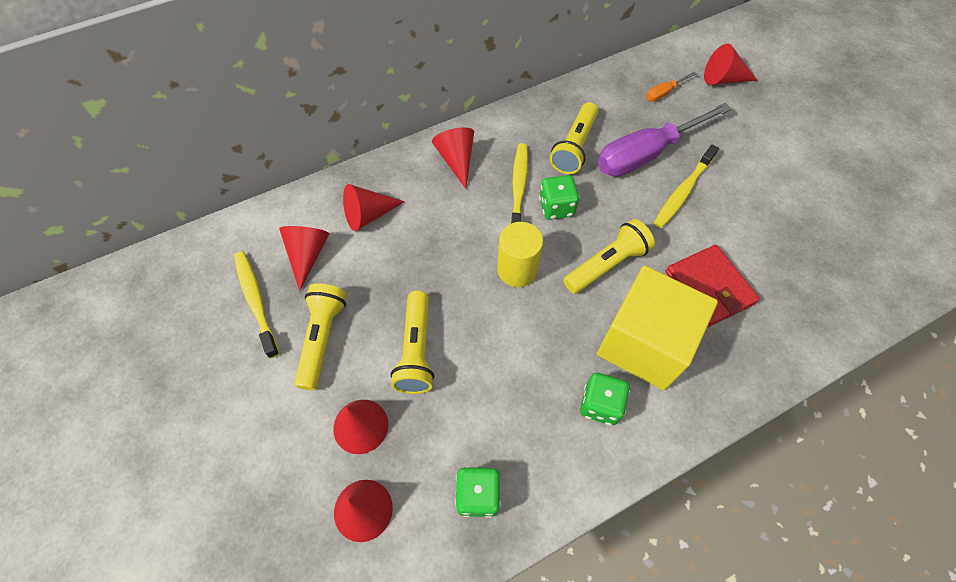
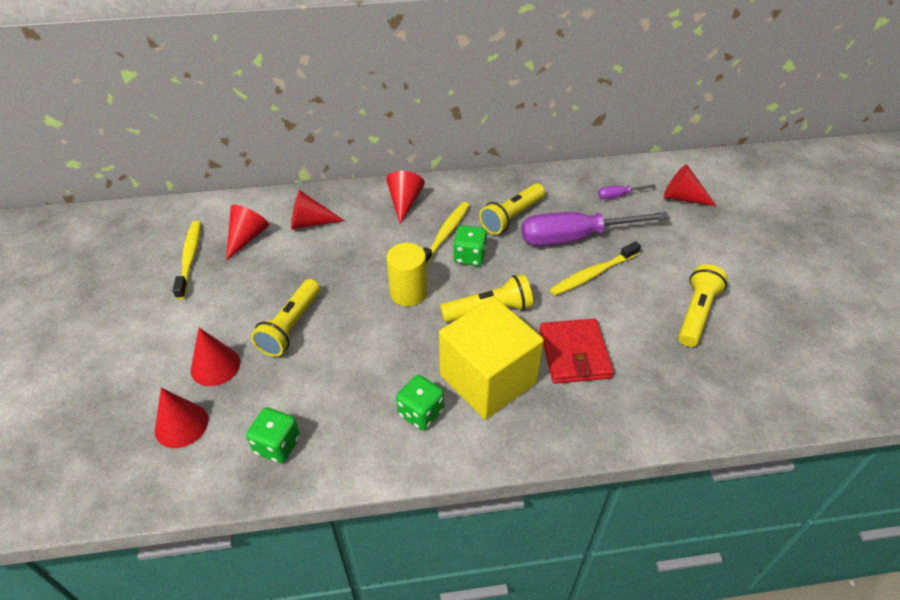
camera: 20 degrees right, 15 degrees down
yellow flashlight [294,283,347,390] -> yellow flashlight moved to [678,264,728,347]
orange screwdriver [646,72,697,101] -> purple screwdriver [598,184,656,199]

